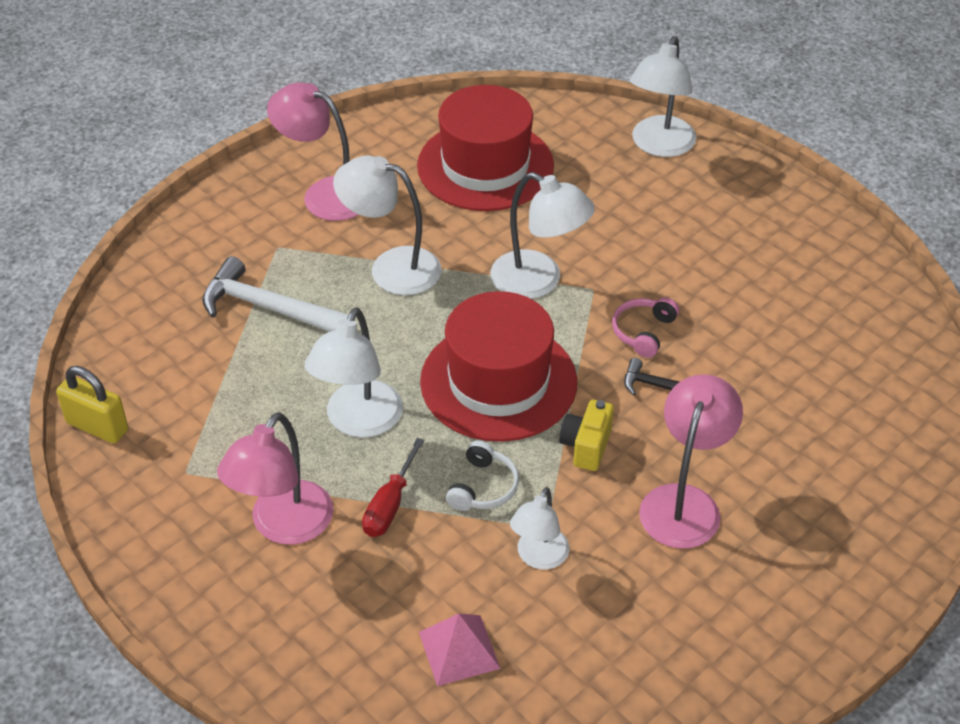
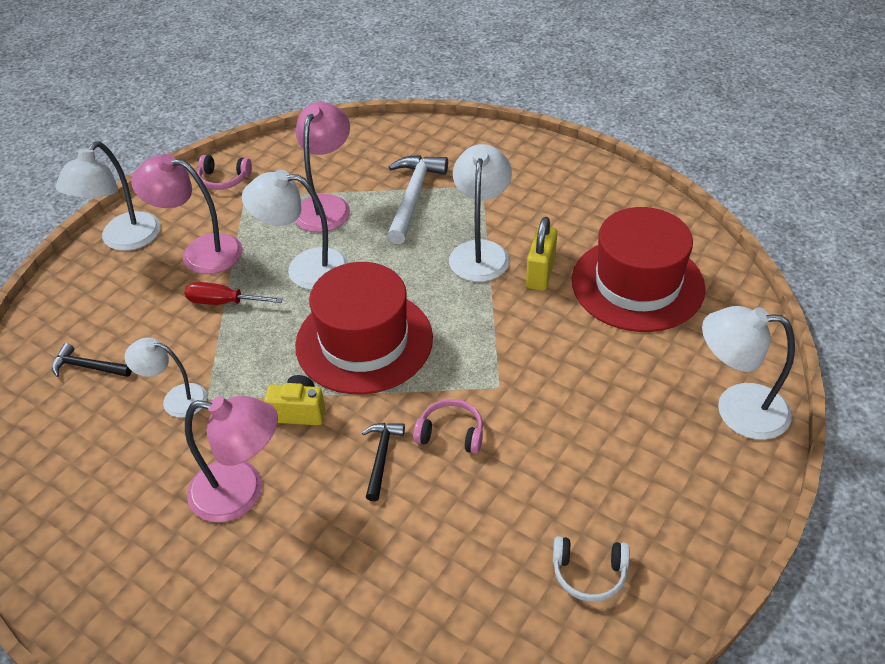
camera: 80 degrees right, 0 degrees up
yellow padlock [56,366,128,444] -> yellow padlock moved to [526,217,557,291]
pink lamp [267,82,359,221] -> pink lamp moved to [295,102,350,232]
pink pyramid [419,614,500,686] -> black hammer [52,343,132,377]
white headphones [446,441,519,511] -> white headphones moved to [553,536,630,602]
white lamp [490,172,595,299] -> white lamp moved to [55,142,161,251]
none -> pink headphones [198,155,252,190]

